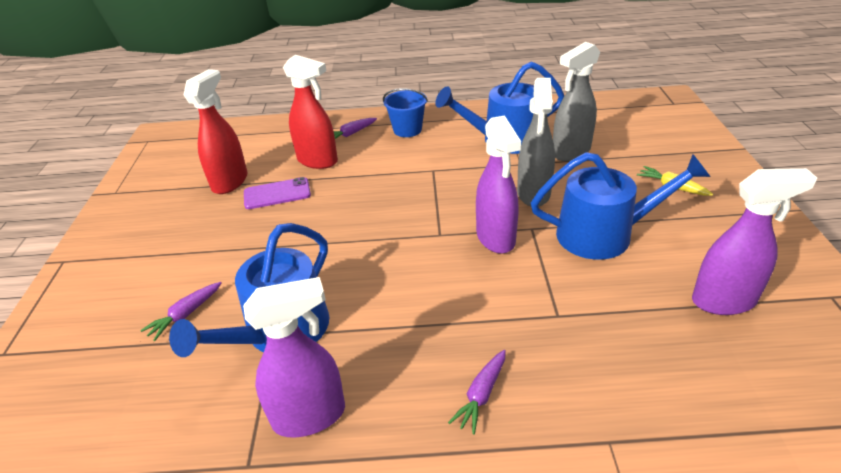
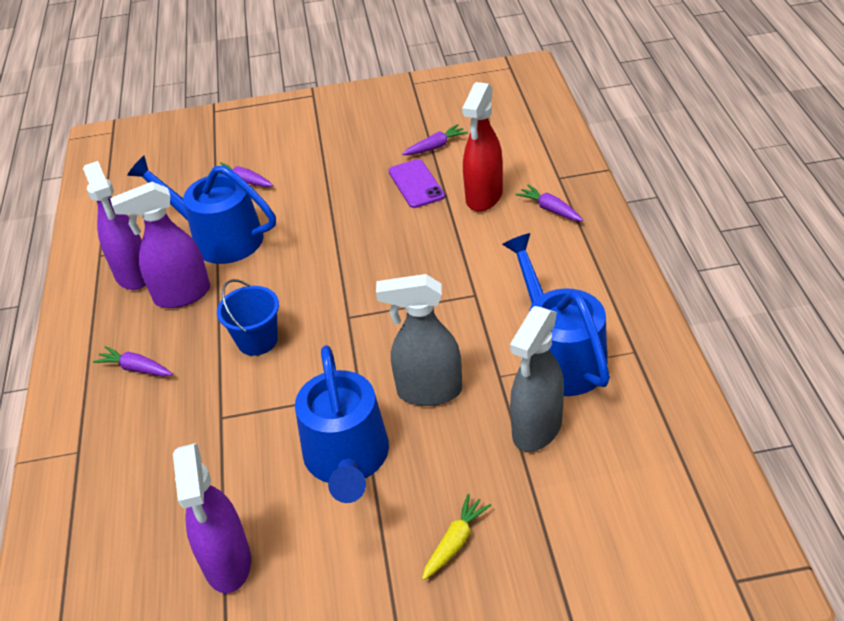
camera: 85 degrees right, 5 degrees up
red spray bottle [184,69,248,194] -> purple carrot [402,124,468,155]
blue bucket [383,88,428,137] -> blue bucket moved to [217,279,279,356]
purple spray bottle [476,115,521,254] -> purple spray bottle moved to [110,182,210,308]
grey spray bottle [553,42,600,161] -> grey spray bottle turned 105 degrees counterclockwise [510,306,564,452]

